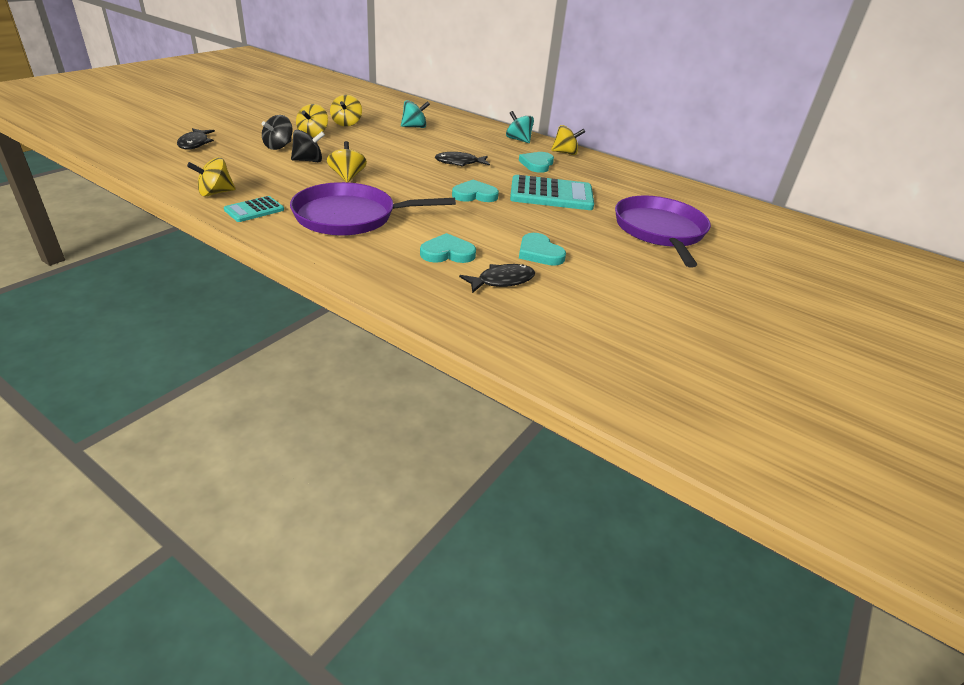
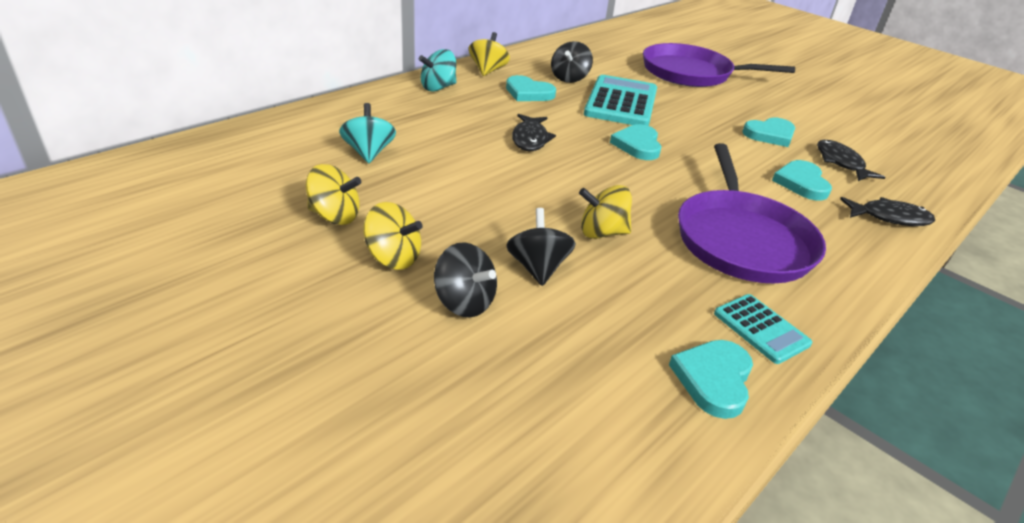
camera: 80 degrees left, 0 degrees up
black fish [177,128,215,150] -> black fish moved to [840,197,935,226]
yellow spinning top [187,157,236,197] -> turquoise heart [669,340,753,419]
none -> black spinning top [551,41,593,83]

